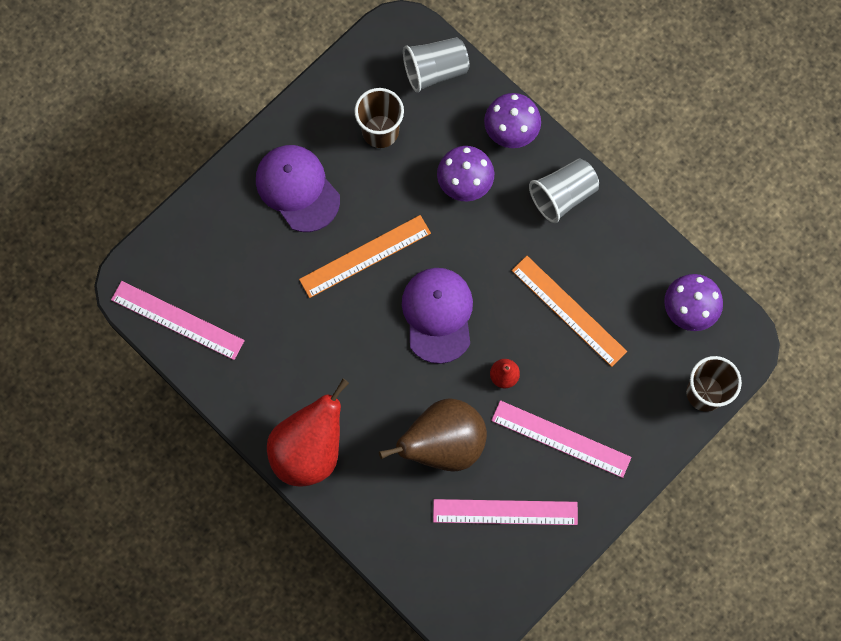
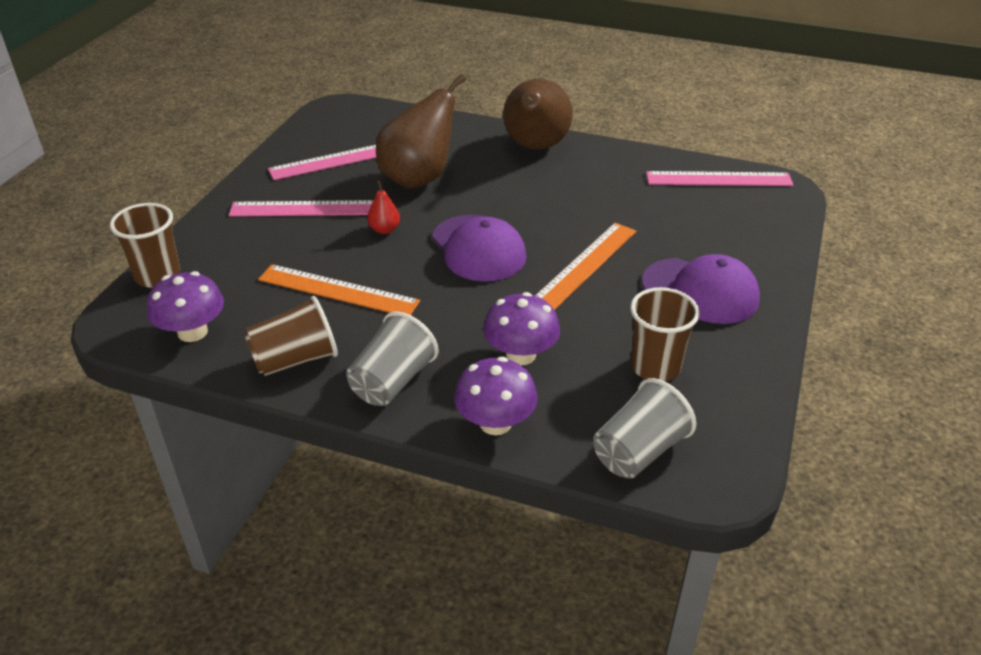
camera: 155 degrees right, 35 degrees down
red pear [267,379,349,487] -> brown pear [503,79,573,150]
none -> brown cup [244,296,338,376]

